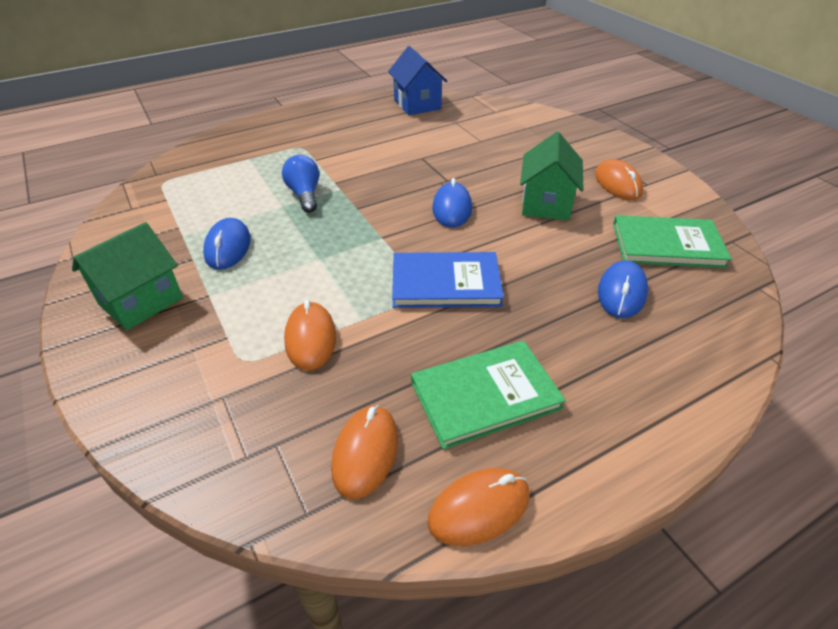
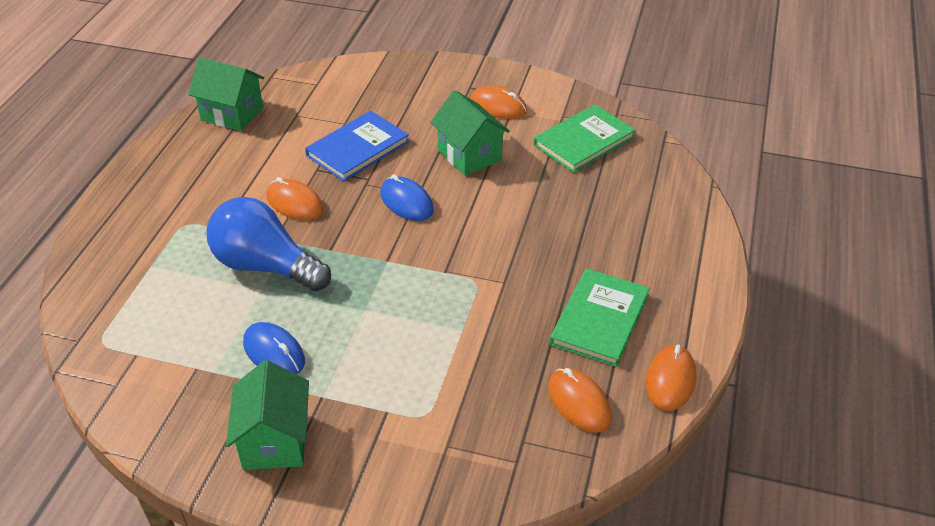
camera: 45 degrees left, 0 degrees up
blue light bulb [282,155,319,213] -> blue light bulb [206,197,331,292], size x1.76
orange mouse [284,300,336,370] -> orange mouse moved to [266,177,324,220]
blue house [388,46,447,115] -> green house [188,57,264,131]
blue book [392,252,504,308] -> blue book moved to [305,111,409,182]
blue mouse [598,260,648,318] -> none

